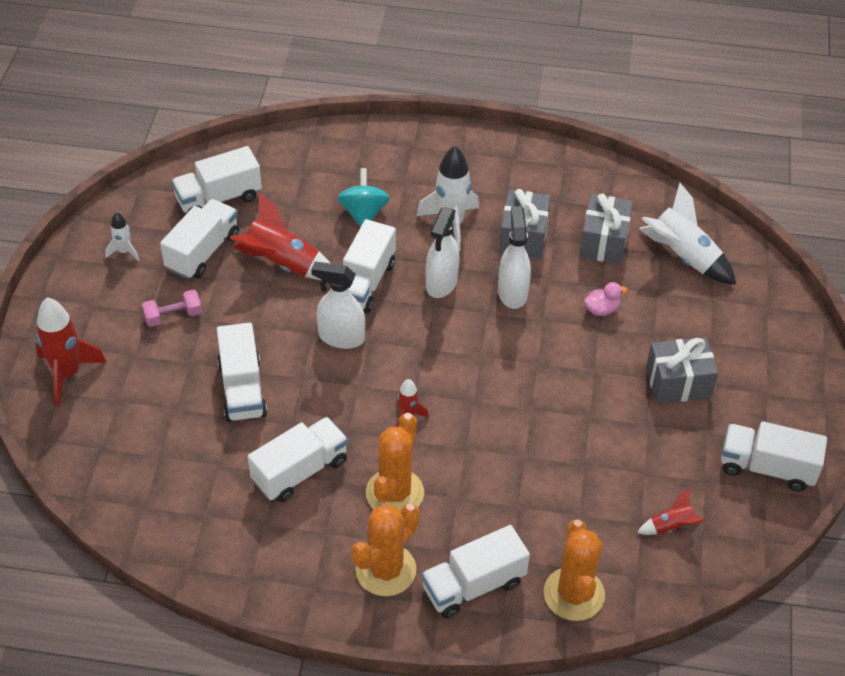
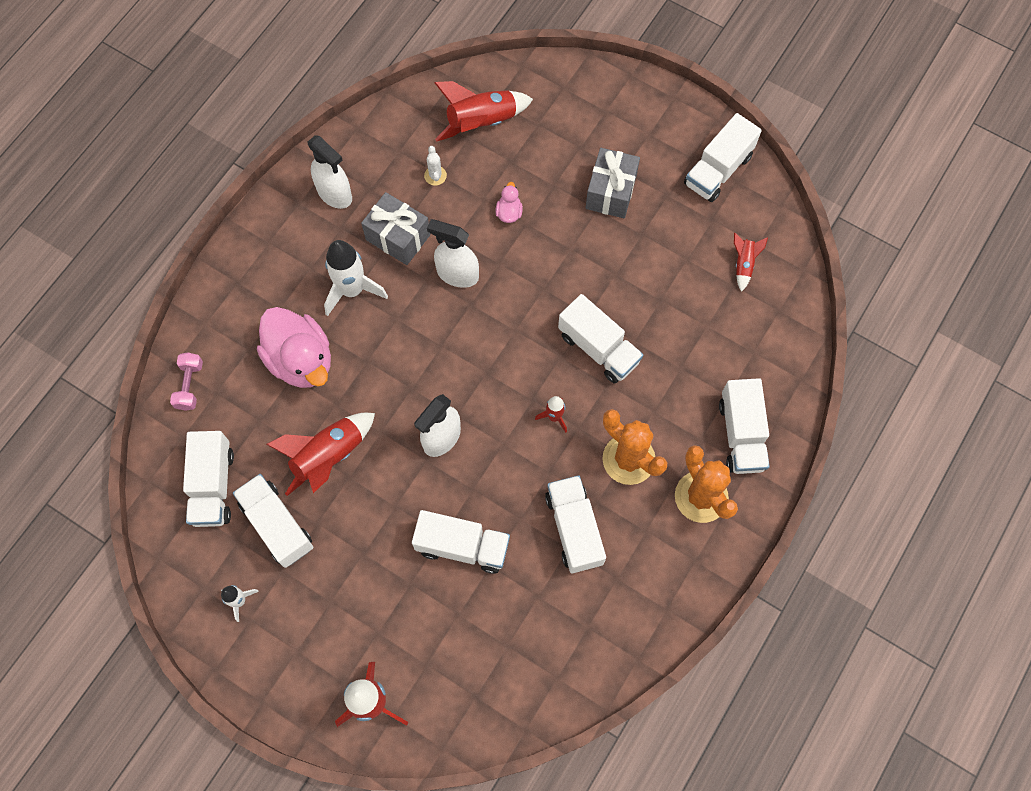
camera: 65 degrees left, 20 degrees up
pink dumbbell [142,290,202,327] -> pink dumbbell moved to [170,353,203,411]
turquoise spinning top [337,168,390,227] -> pink duck [257,307,331,388]
white truck [343,219,396,313] -> white truck moved to [558,294,643,383]
white spray bottle [426,207,459,298] -> white spray bottle moved to [308,135,352,209]
orange cactus [544,520,605,621] -> none
grey gift [579,193,633,264] -> white cactus [424,146,447,186]
white rocket [639,183,736,285] -> red rocket [434,81,533,142]

